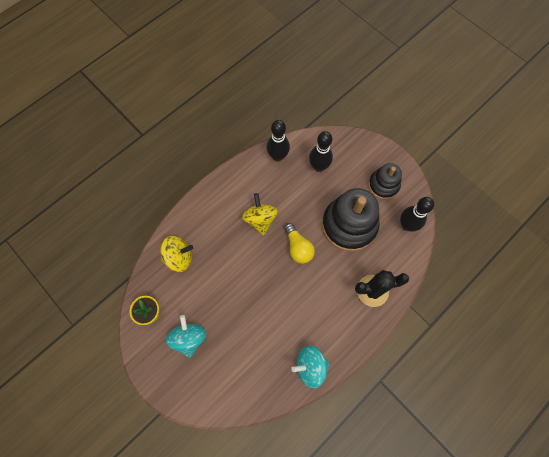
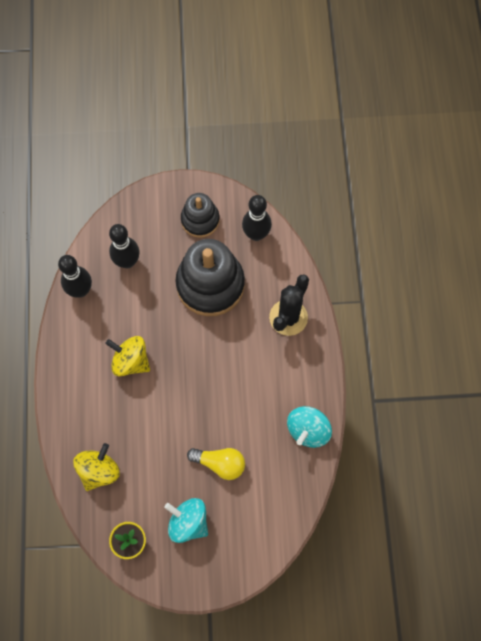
camera: 50 degrees left, 0 degrees up
yellow light bulb [284,223,315,264] -> yellow light bulb moved to [187,448,245,480]

